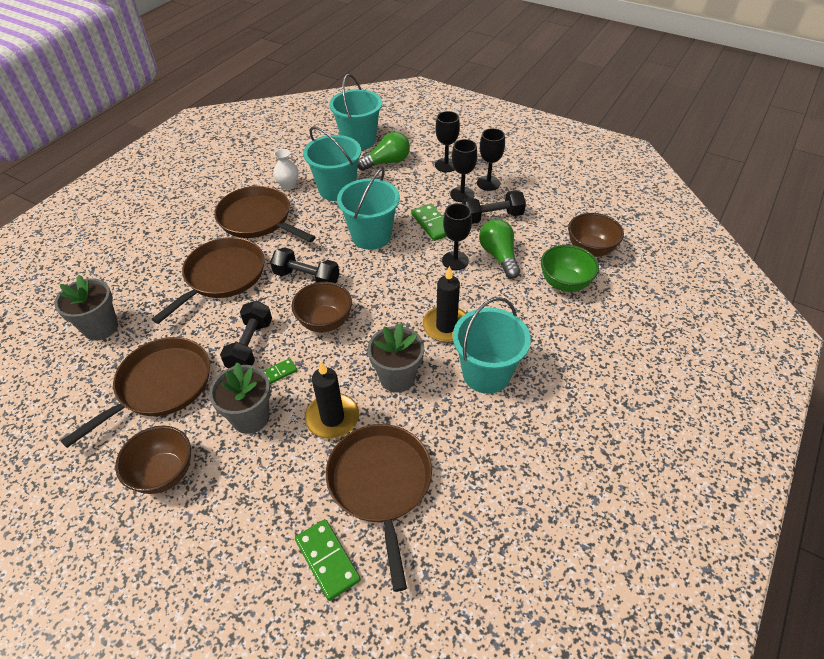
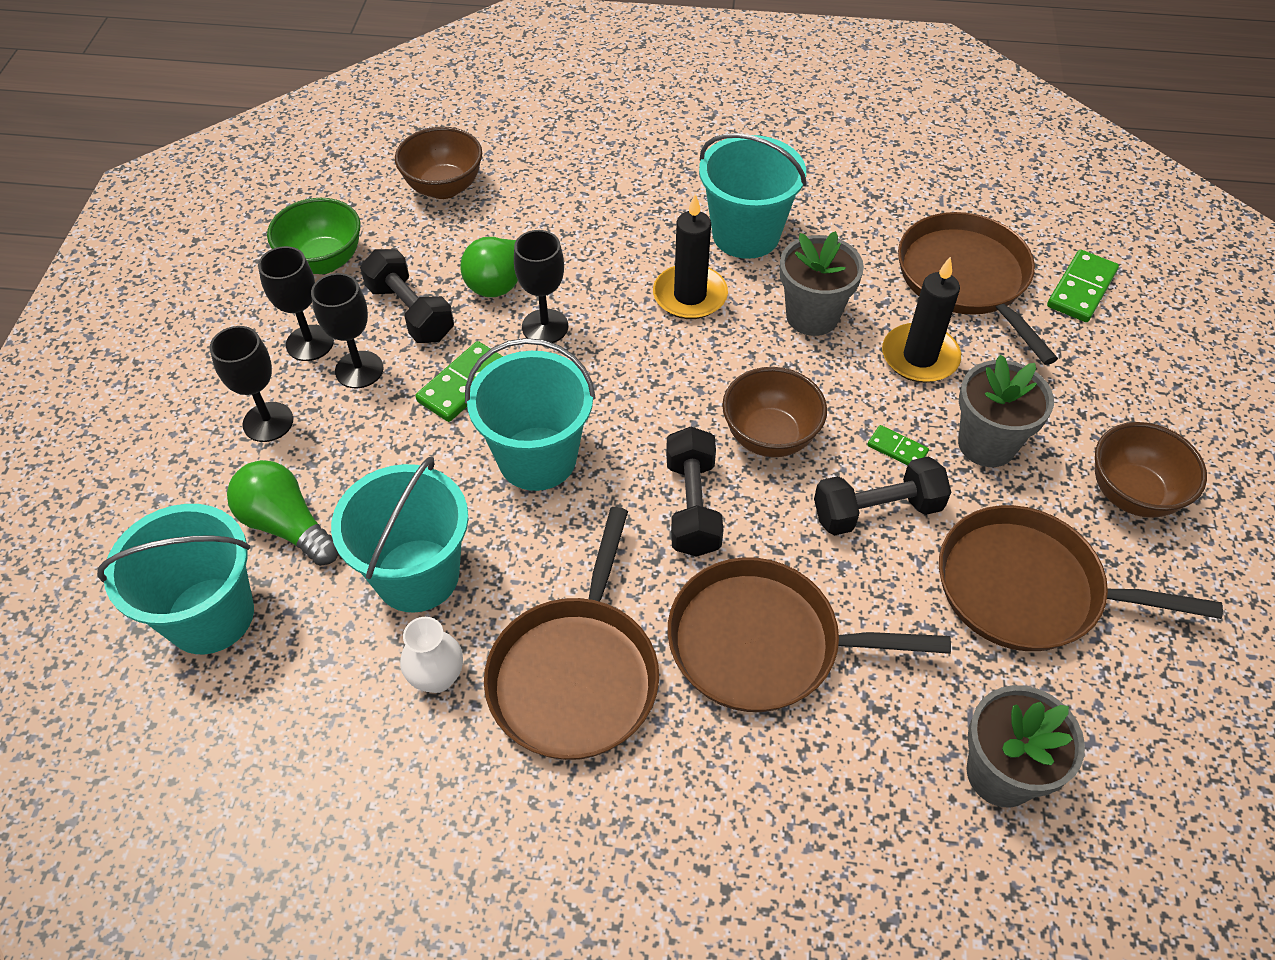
camera: 115 degrees left, 5 degrees up
brown pan [326,424,432,592] -> brown pan turned 105 degrees clockwise [898,212,1058,365]
green bowl [541,245,599,292] -> green bowl moved to [267,198,361,274]

